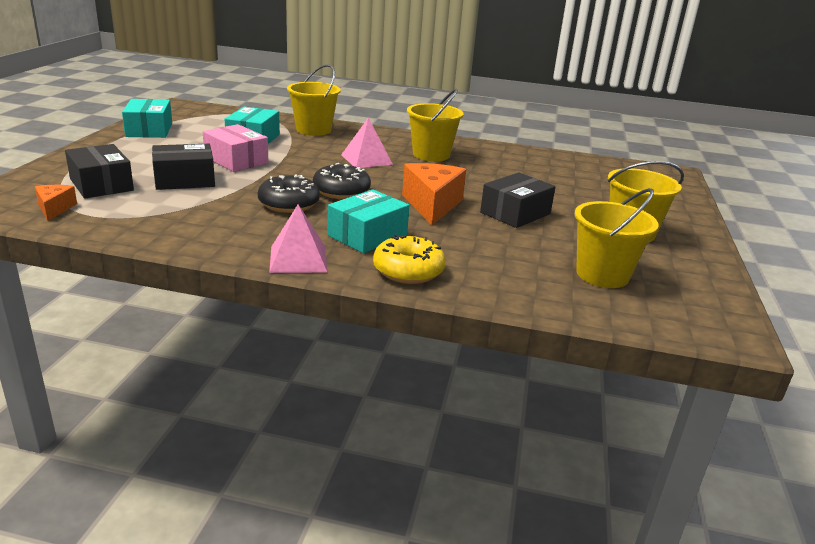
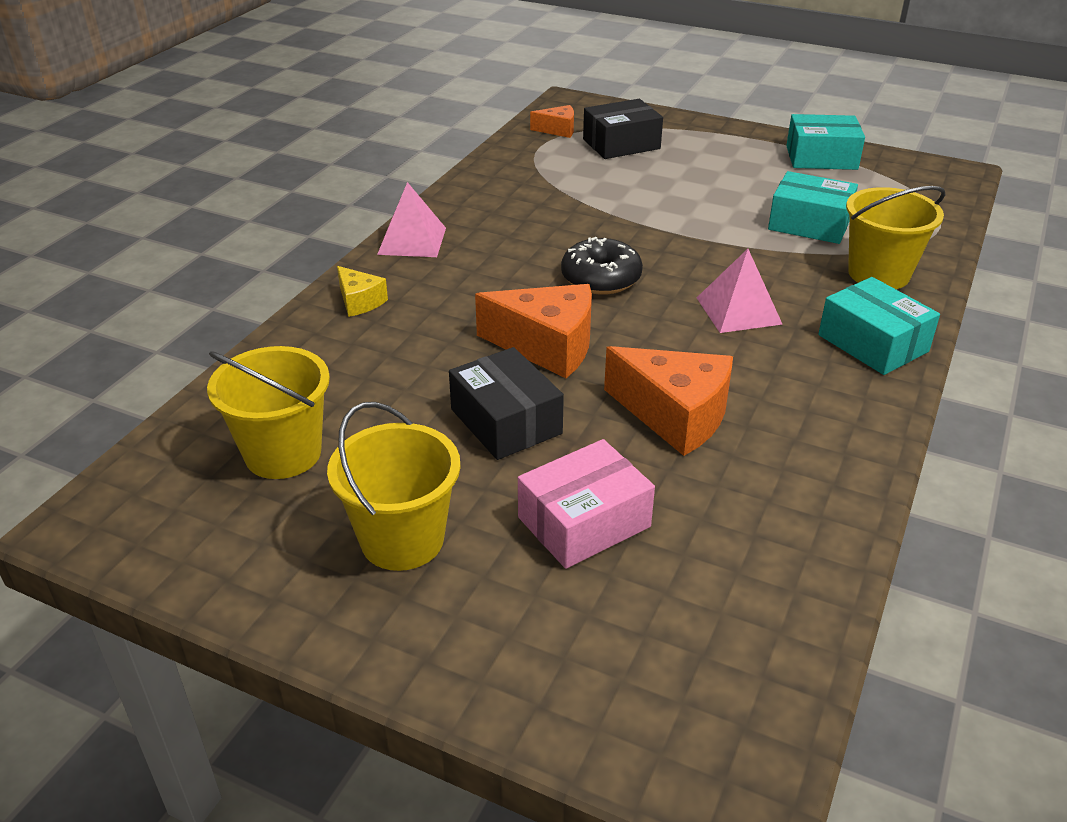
camera: 105 degrees right, 10 degrees up
black box [152,144,215,190] -> none
pink box [203,124,268,172] -> pink box moved to [518,439,655,569]
black donut [258,174,320,213] -> none
turquoise box [328,189,409,253] -> turquoise box moved to [818,277,940,375]
yellow donut [373,235,446,284] -> yellow cheese [337,266,388,317]
yellow bucket [407,89,464,162] -> none
none -> orange cheese [604,346,733,456]

